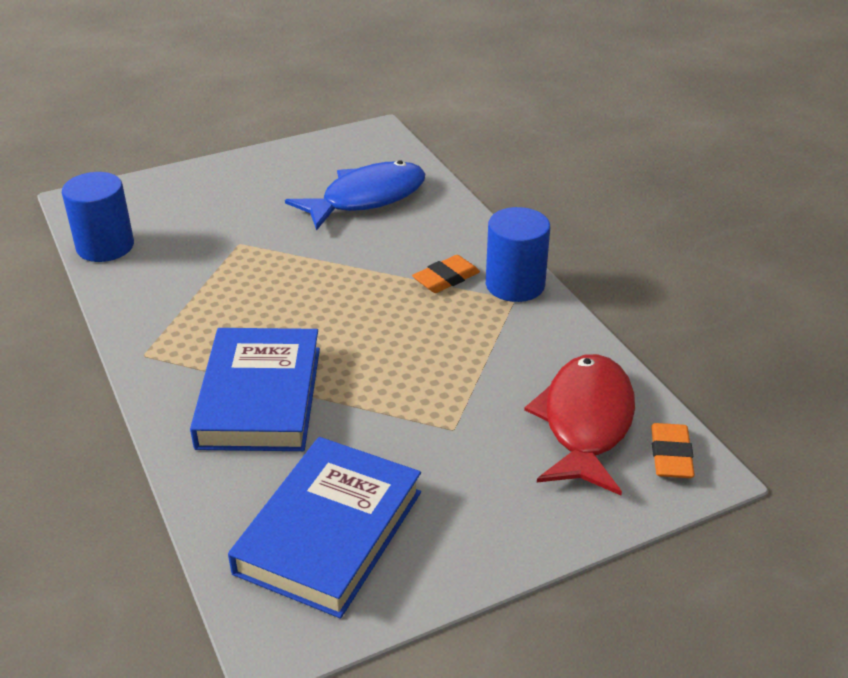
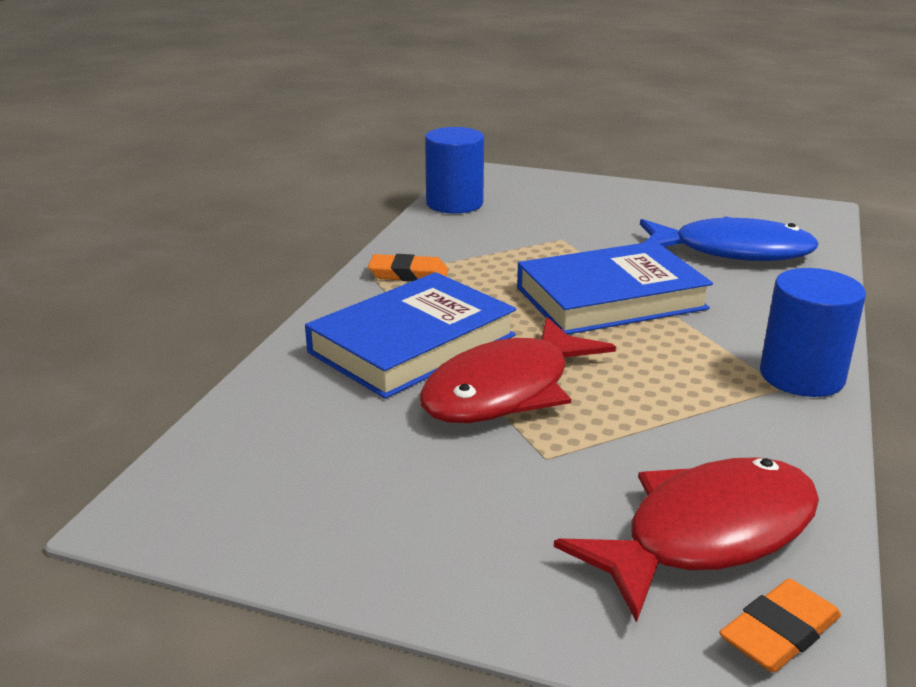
camera: 45 degrees right, 10 degrees down
blue book [228,437,421,618] -> blue book moved to [517,241,713,335]
orange eraser [412,255,480,293] -> orange eraser moved to [368,254,448,282]
none -> red fish [419,317,616,423]

